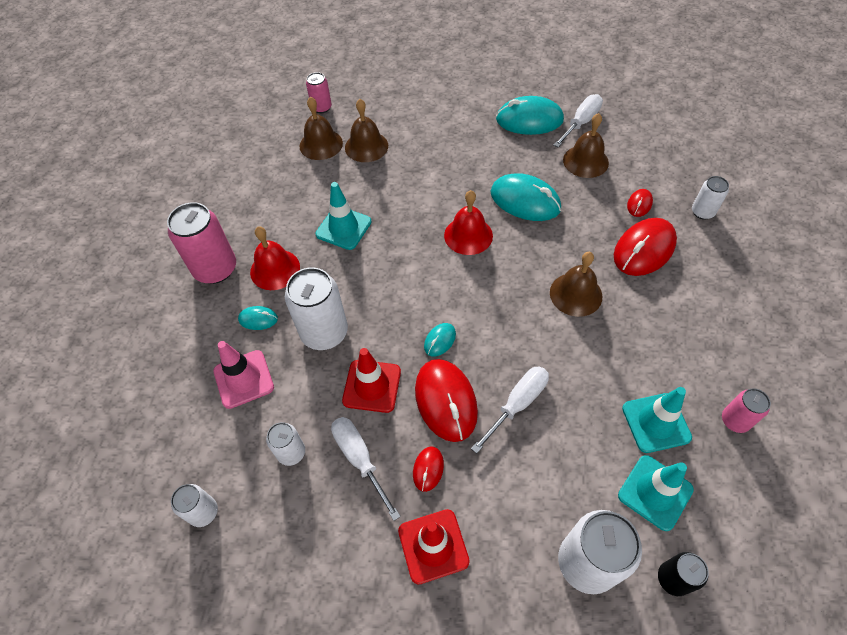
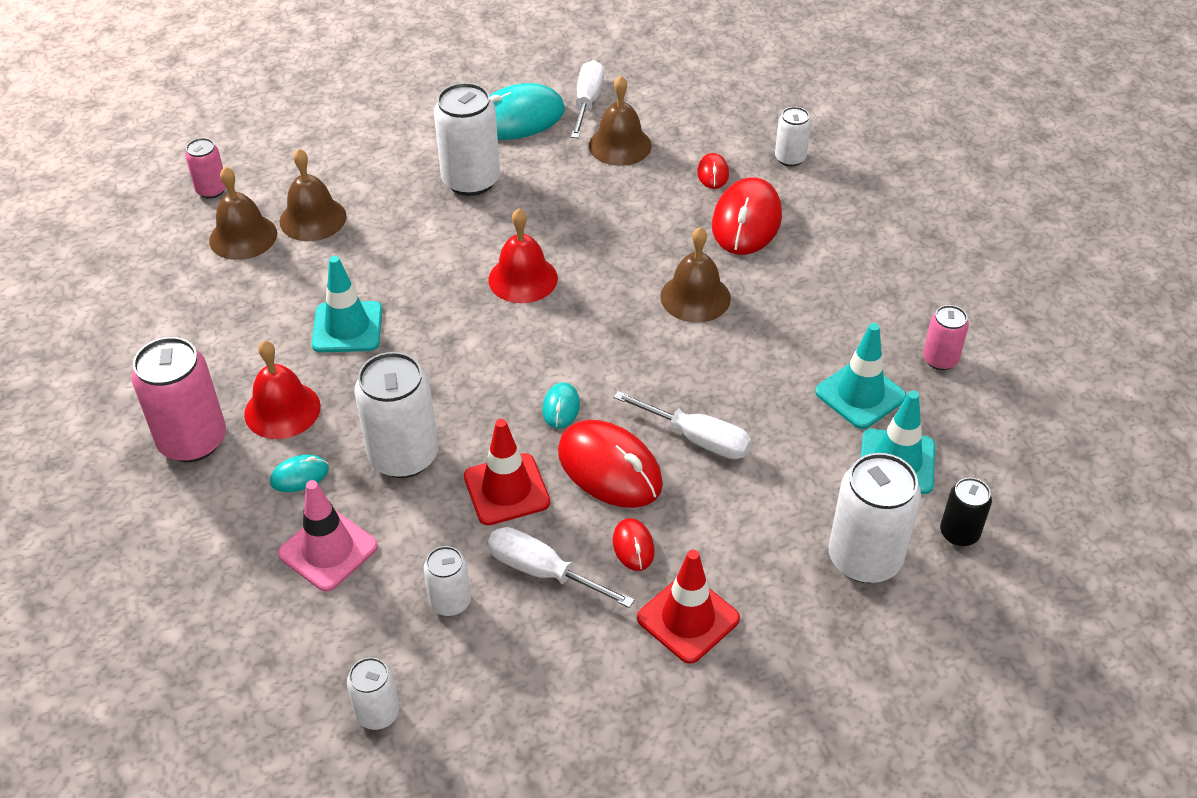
camera: 30 degrees left, 10 degrees down
white screwdriver [471,366,549,454] -> white screwdriver turned 105 degrees clockwise [613,391,751,459]
turquoise mouse [491,173,561,221] -> none
none -> white can [434,83,500,196]

